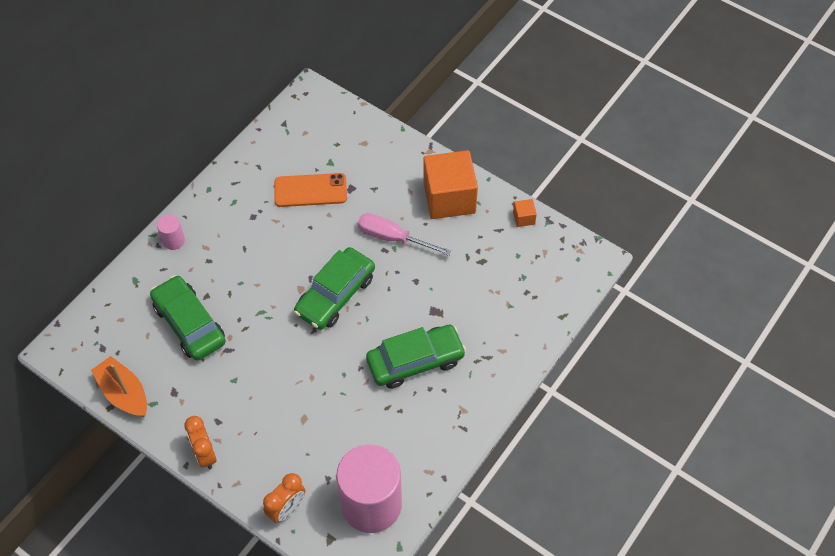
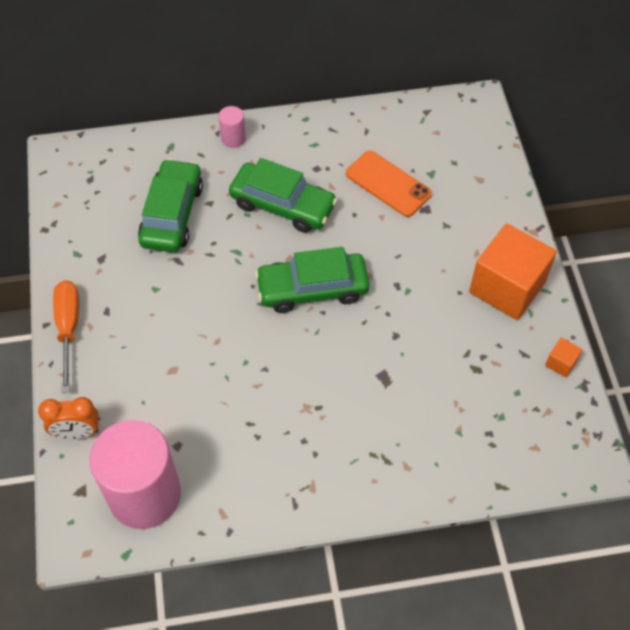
camera: 45 degrees right, 0 degrees up
orange boat [91,356,147,417] -> none
orange clock [184,416,216,469] -> orange screwdriver [53,280,79,393]
pink screwdriver [358,213,452,256] -> none
green car [366,325,466,389] -> green car moved to [229,158,337,233]

